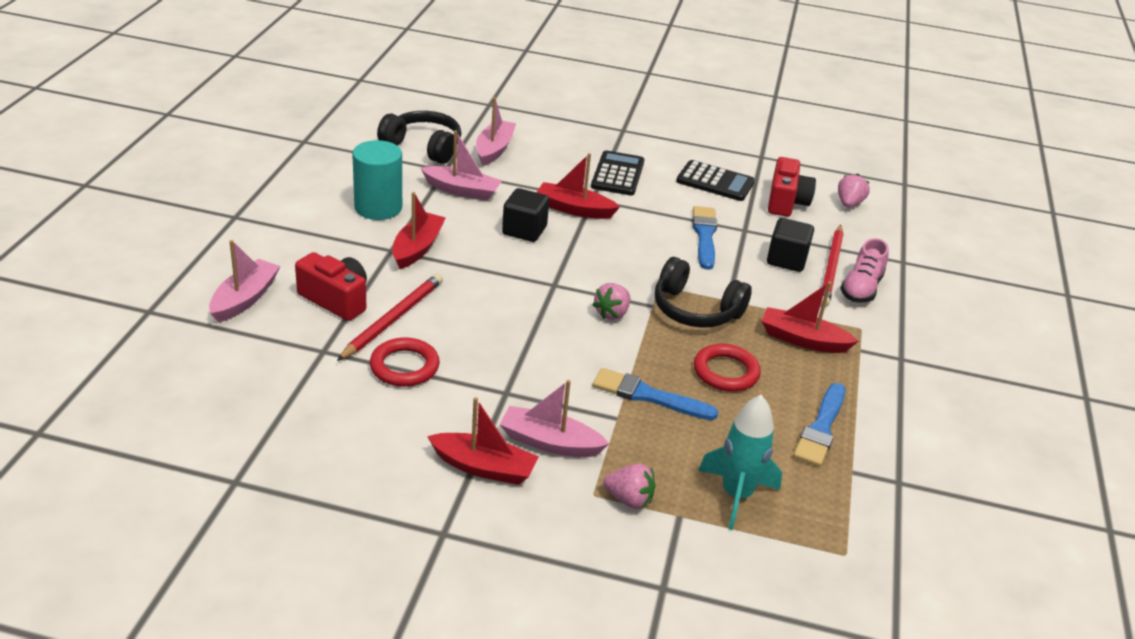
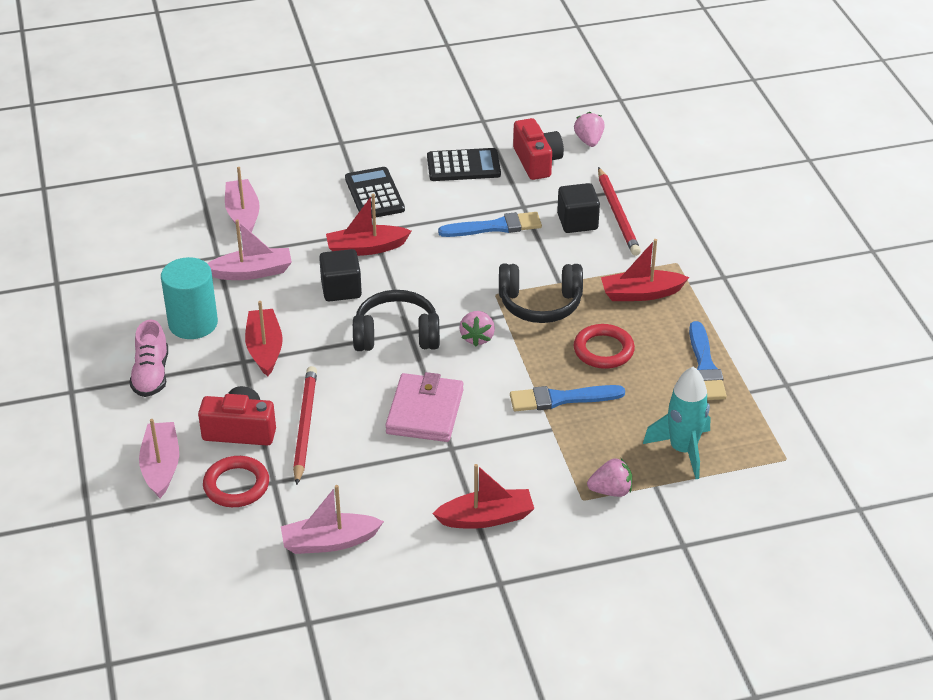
camera: 25 degrees left, 5 degrees up
red ring [370,337,440,387] -> red ring moved to [203,456,269,507]
black headphones [377,111,461,164] -> black headphones moved to [353,290,440,351]
pink boat [499,380,609,457] -> pink boat moved to [281,485,384,554]
blue brush [693,206,717,270] -> blue brush turned 105 degrees clockwise [438,212,542,237]
pink shoe [840,238,889,303] -> pink shoe moved to [129,319,168,397]
none -> pink wallet [385,372,464,442]

